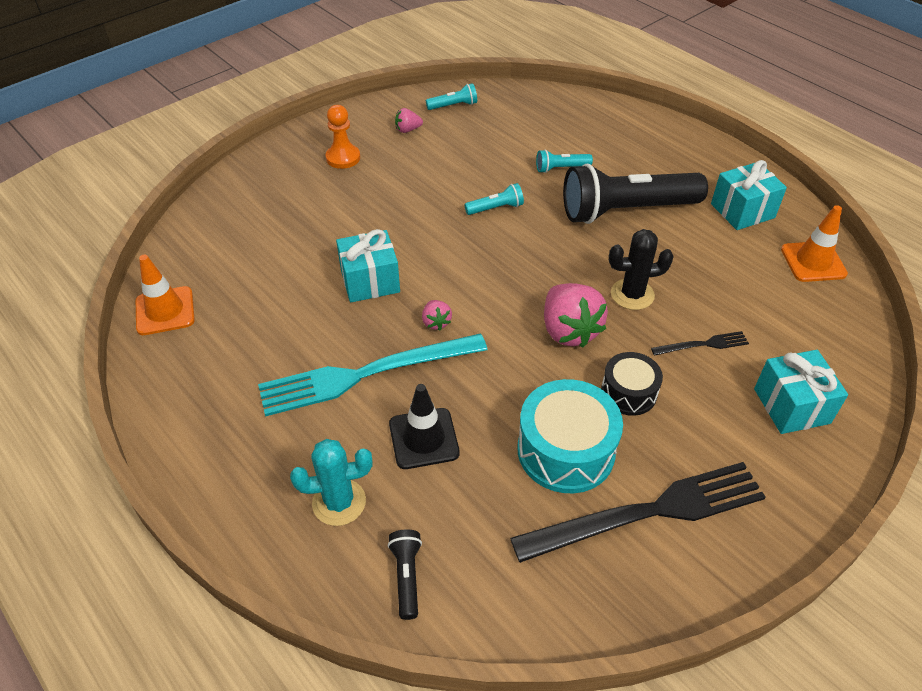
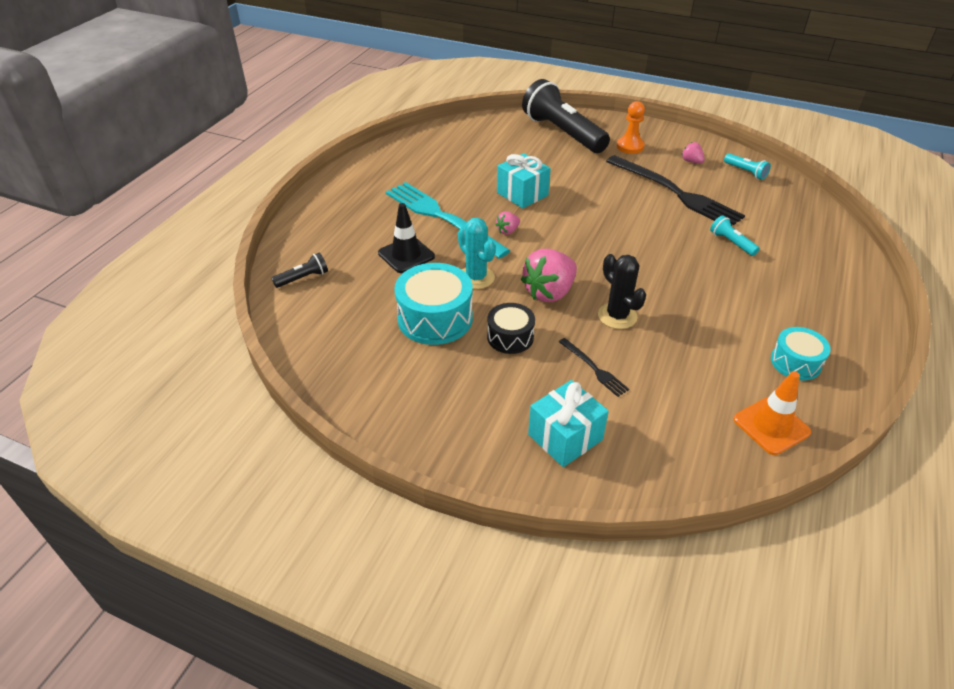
camera: 65 degrees right, 5 degrees down
orange traffic cone [136,255,195,335] -> none
turquoise cactus [290,439,373,526] -> turquoise cactus moved to [458,218,496,289]
turquoise flashlight [464,183,524,215] -> none
black fork [510,462,766,563] -> black fork moved to [606,155,745,226]
black flashlight [563,164,708,224] -> black flashlight moved to [522,79,610,153]
turquoise gift [711,160,787,230] -> turquoise drum [771,327,831,380]

